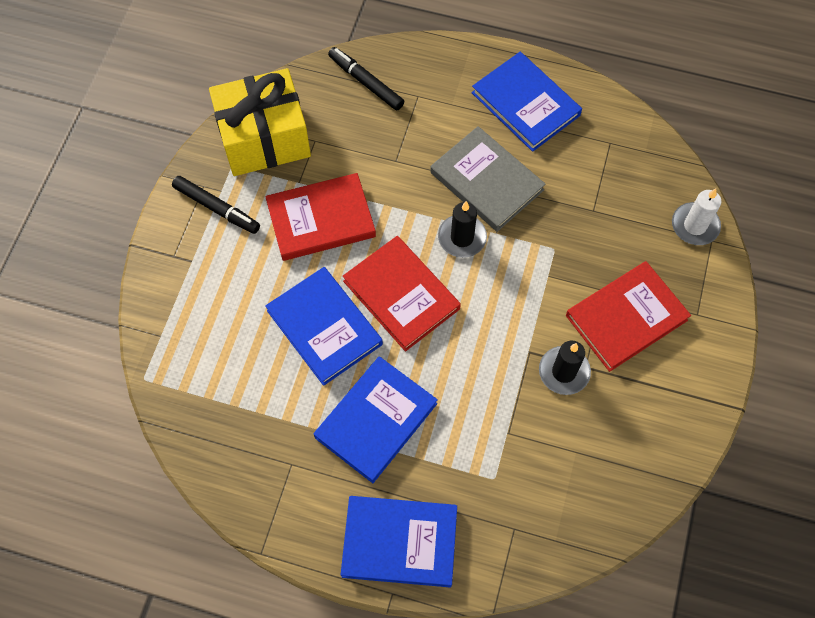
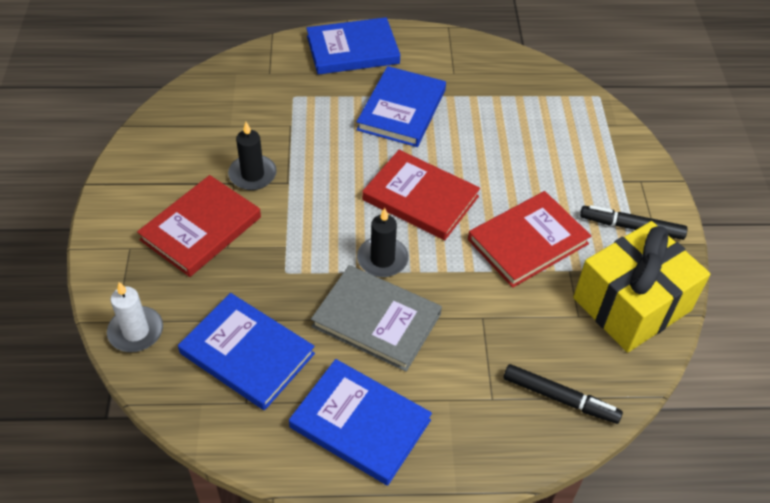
camera: 160 degrees right, 15 degrees down
blue book [265,267,383,386] -> blue book moved to [178,293,315,410]

